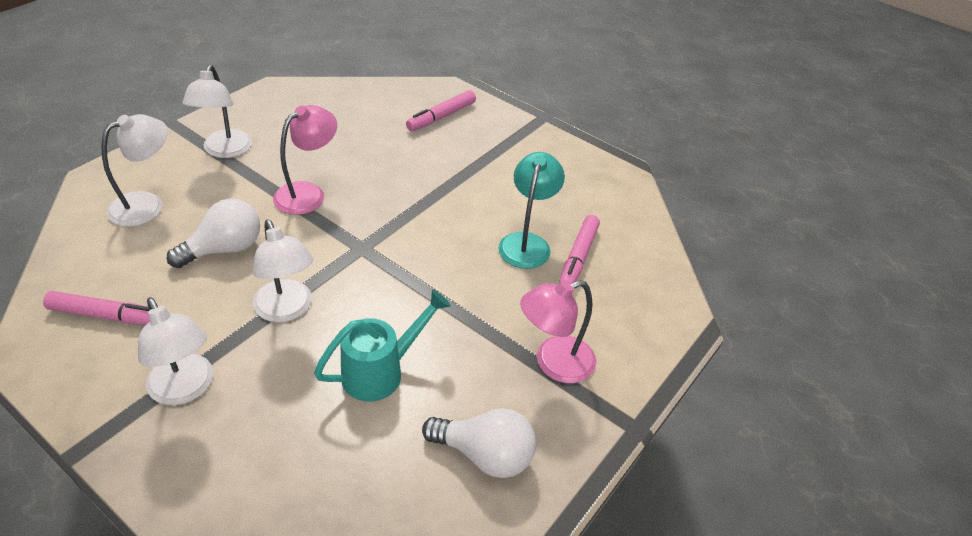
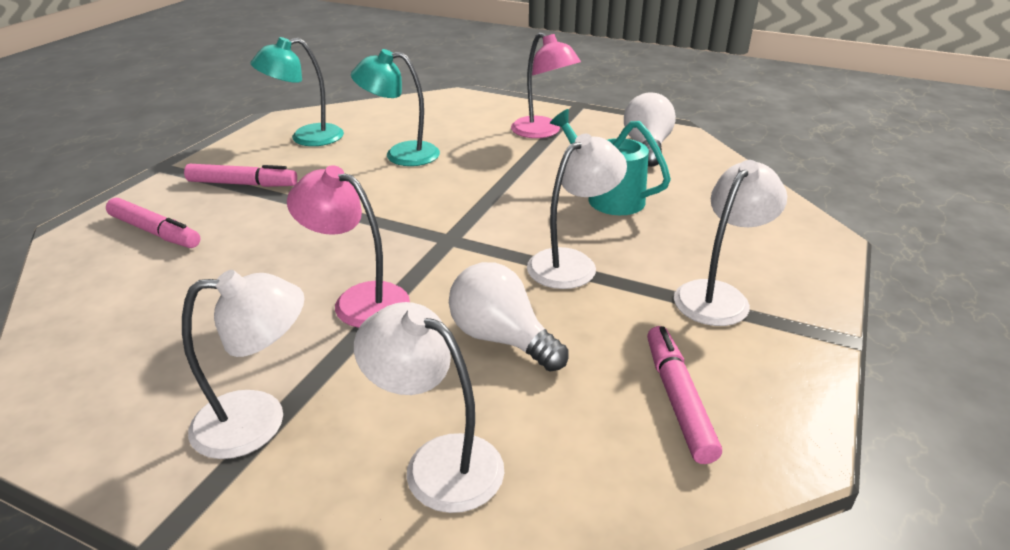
camera: 100 degrees left, 10 degrees down
pink marker [559,215,600,284] -> pink marker moved to [184,164,297,187]
none -> turquoise lamp [251,37,344,146]

